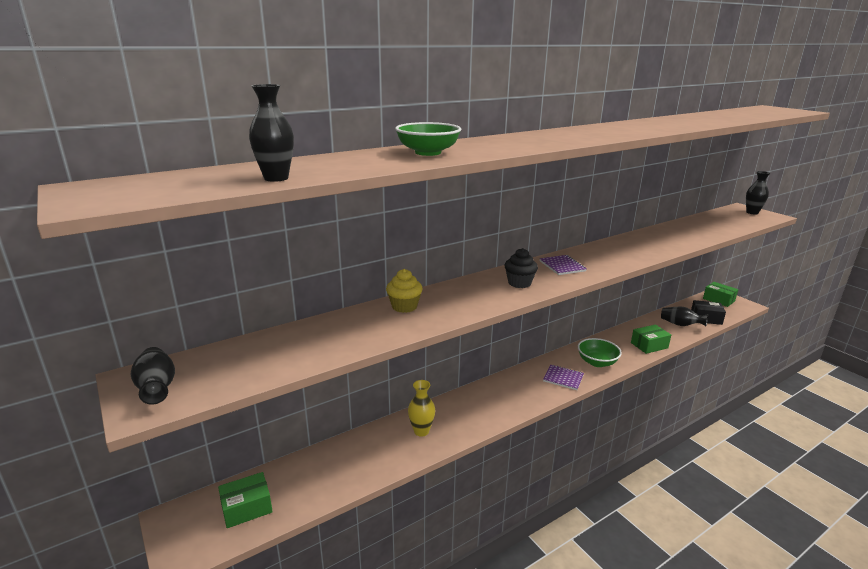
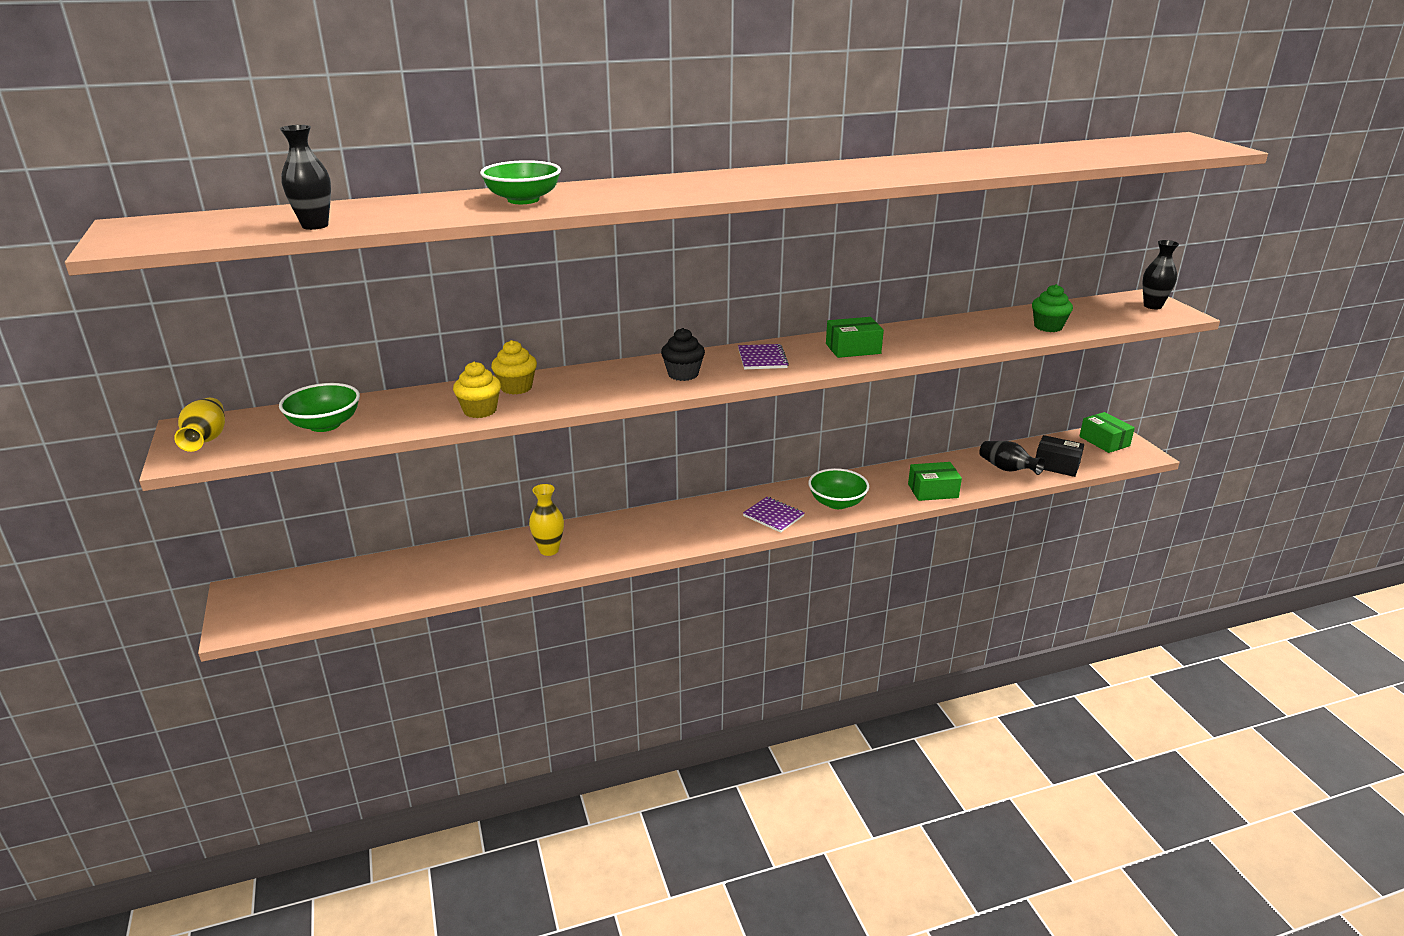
camera: 15 degrees right, 5 degrees up
black vase [131,347,175,405] -> yellow vase [174,398,225,452]
green box [218,472,273,528] -> green box moved to [826,317,884,358]
none -> green bowl [279,383,360,432]
none -> yellow cupcake [453,362,501,418]
none -> green cupcake [1032,284,1073,332]

